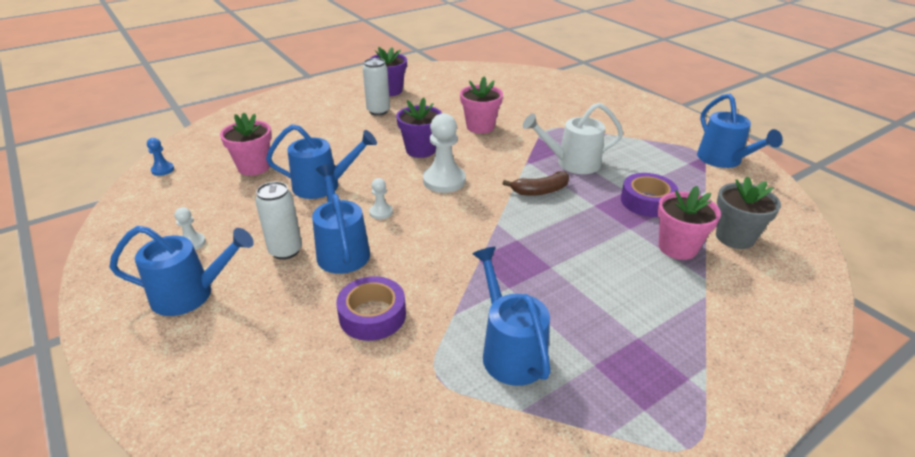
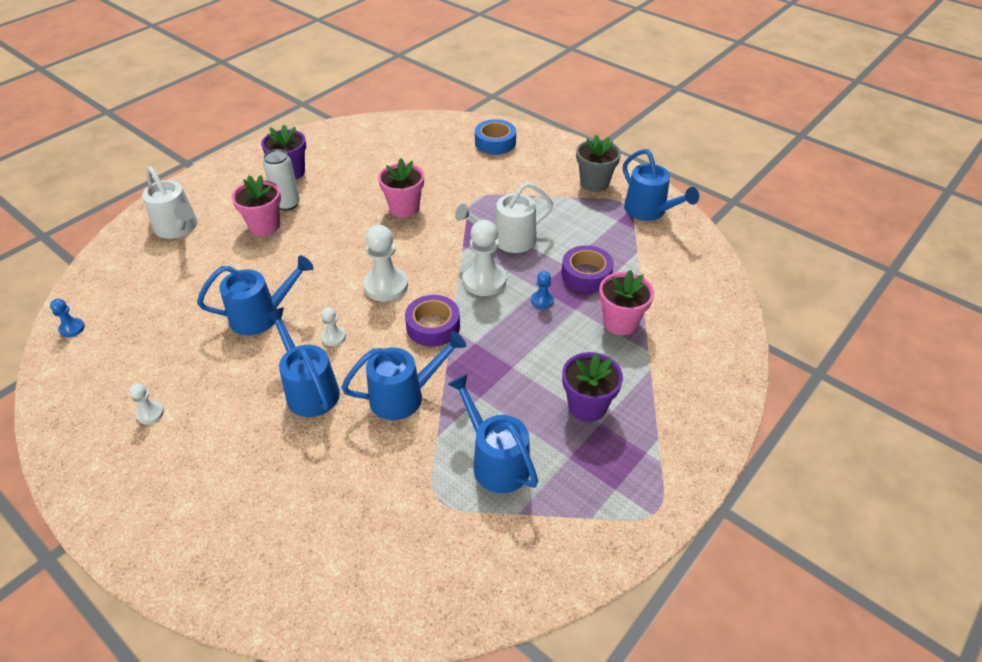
camera: 15 degrees left, 10 degrees up
blue watering can [109,226,254,316] -> blue watering can moved to [341,331,467,420]
pink flower pot [220,113,272,176] -> pink flower pot moved to [231,175,281,236]
white can [255,182,302,260] -> none
purple tape [336,276,406,341] -> purple tape moved to [405,295,460,347]
purple flower pot [396,98,442,158] -> purple flower pot moved to [562,352,623,422]
brown banana [503,171,569,196] -> white pawn [463,220,506,296]
grey flower pot [716,177,781,249] -> grey flower pot moved to [576,135,621,192]
none -> white watering can [142,166,197,239]
none -> blue tape [475,119,516,155]
none -> blue pawn [531,271,554,309]

